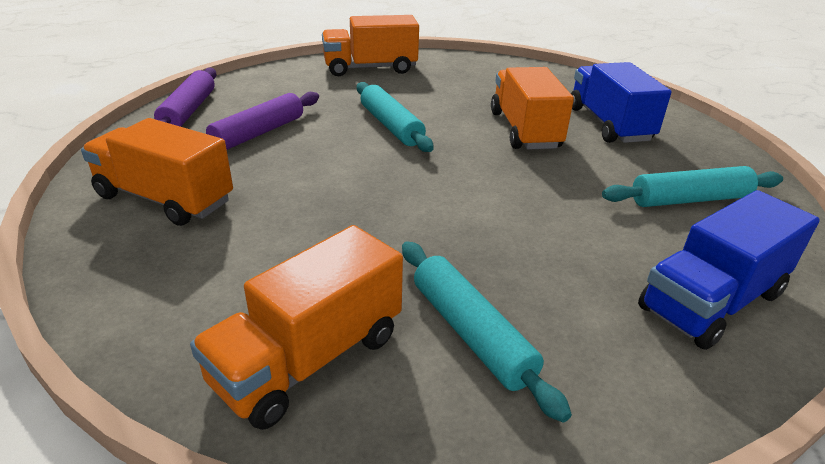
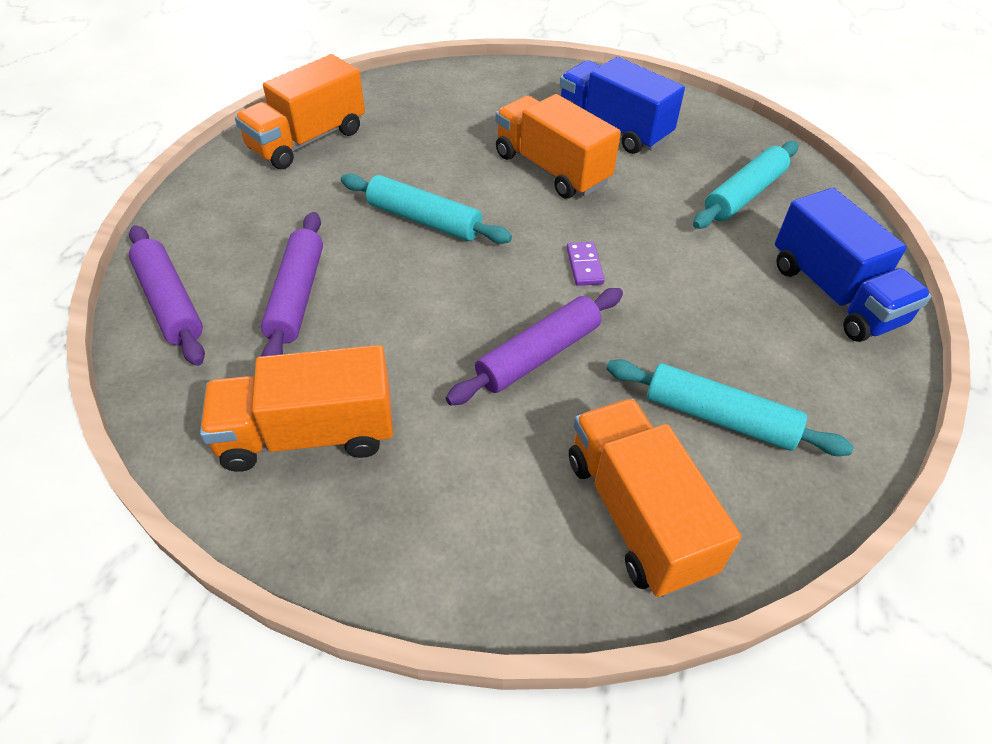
camera: 35 degrees left, 15 degrees up
orange truck [190,225,403,430] -> orange truck turned 150 degrees clockwise [569,398,741,597]
blue truck [638,190,820,350] -> blue truck turned 45 degrees counterclockwise [775,188,931,342]
none -> purple rolling pin [446,288,623,405]
none -> purple domino [567,242,605,286]

